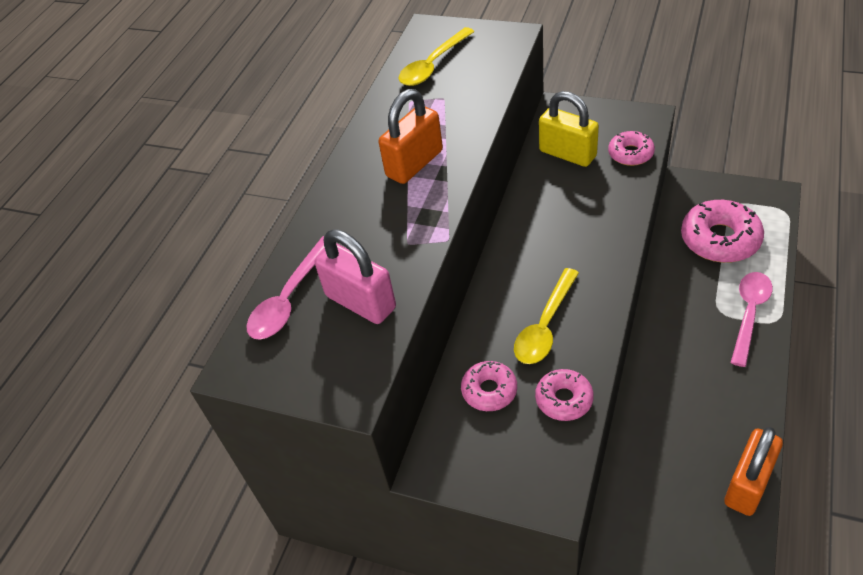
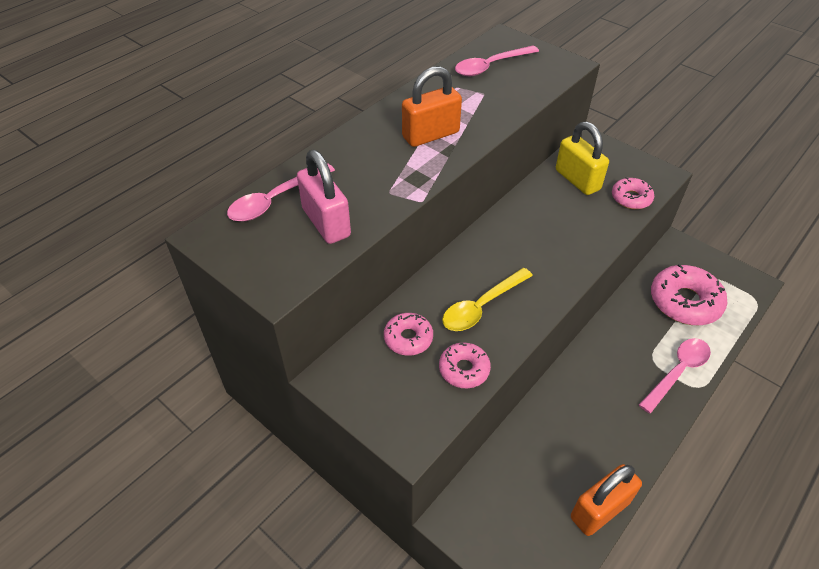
camera: 15 degrees right, 0 degrees up
yellow spoon [399,27,475,86] -> pink spoon [455,46,539,76]

